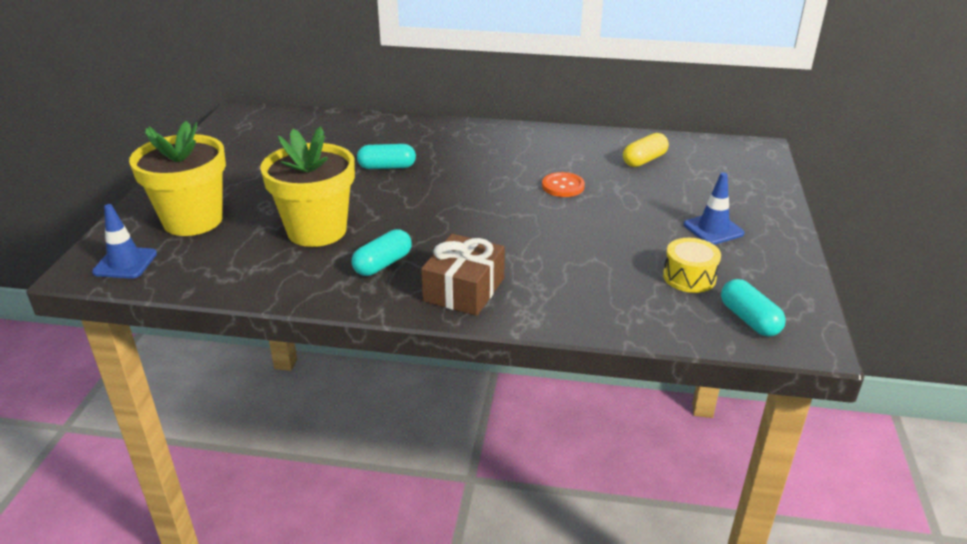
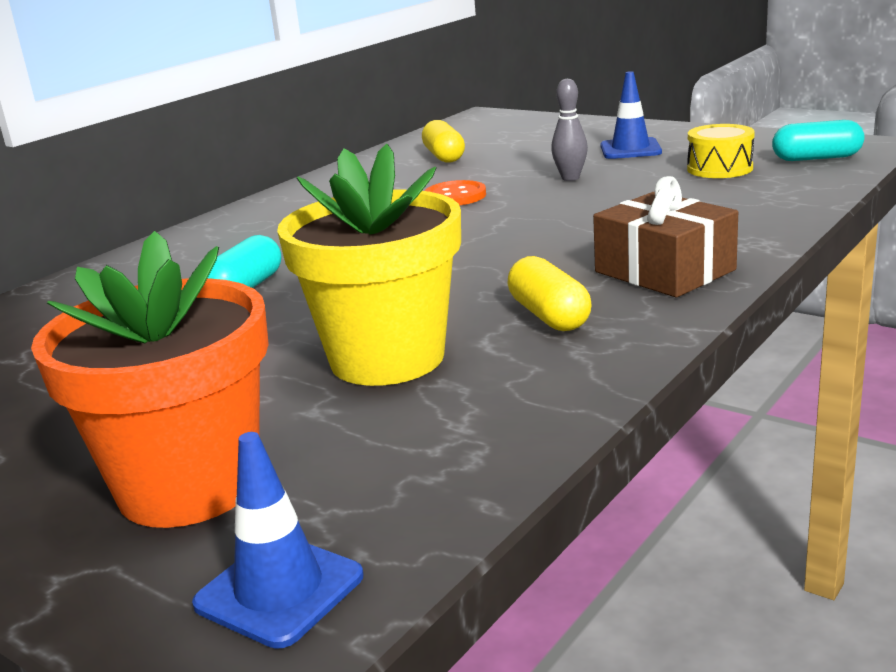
camera: 60 degrees left, 10 degrees down
yellow flower pot [129,121,226,236] -> orange flower pot [31,231,269,528]
turquoise capsule [352,229,412,276] -> yellow capsule [507,256,591,331]
none -> grey bowling pin [551,79,588,181]

